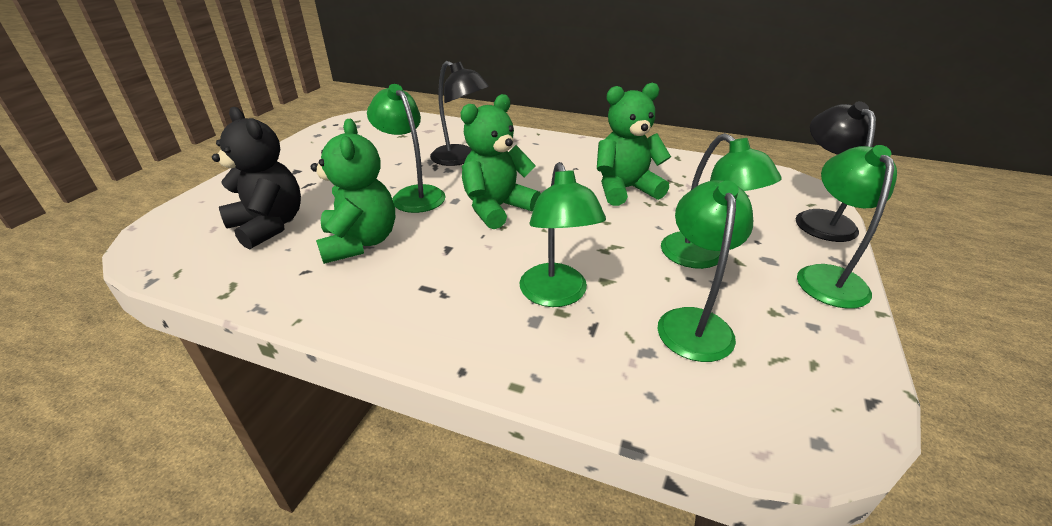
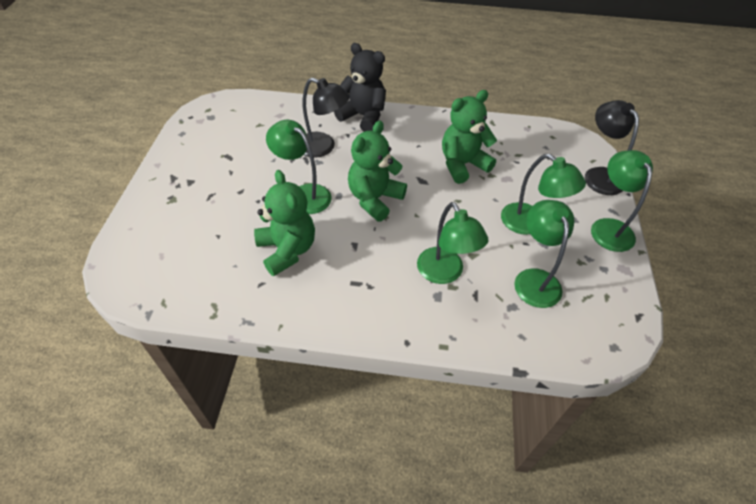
camera: 15 degrees left, 15 degrees up
black teddy bear [212,107,301,249] -> black teddy bear moved to [334,43,386,132]

